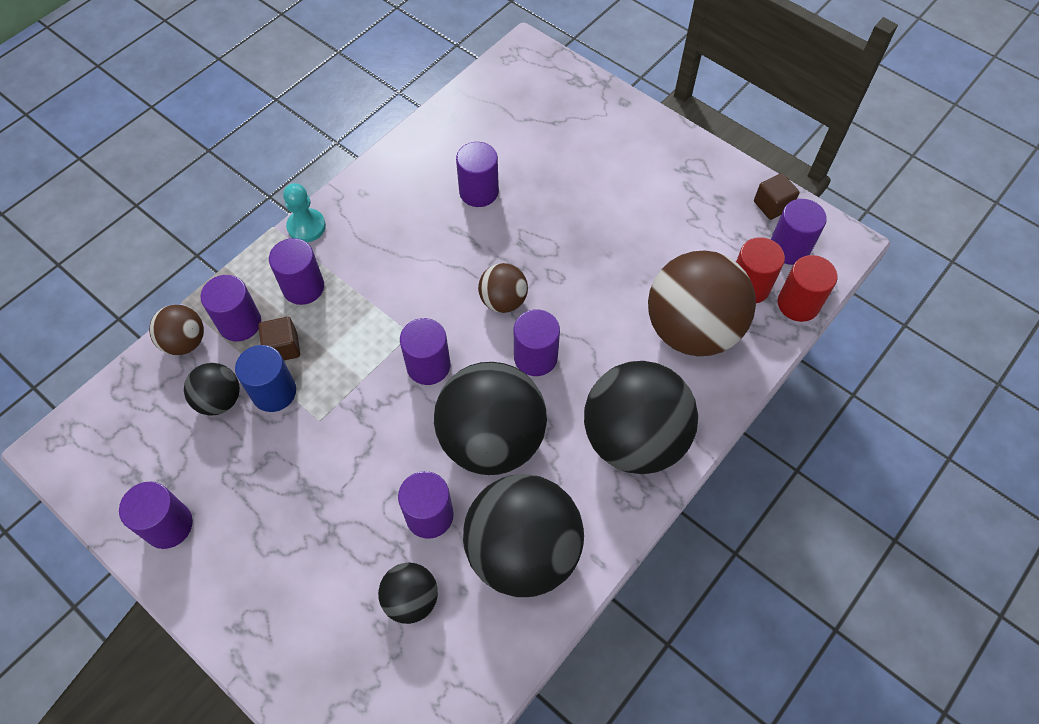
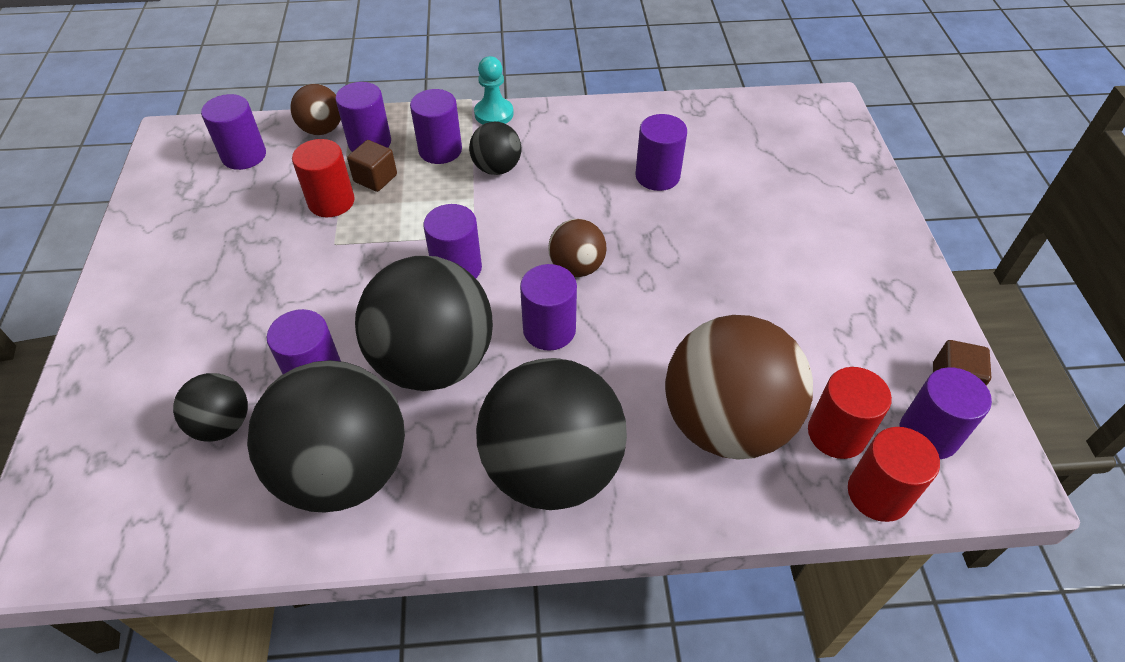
camera: 45 degrees right, 10 degrees down
purple cylinder [119,482,193,549] -> purple cylinder moved to [201,94,266,170]
black ball [184,363,240,416] -> black ball moved to [469,122,522,175]
blue cylinder [235,345,296,412] -> red cylinder [292,139,355,217]

